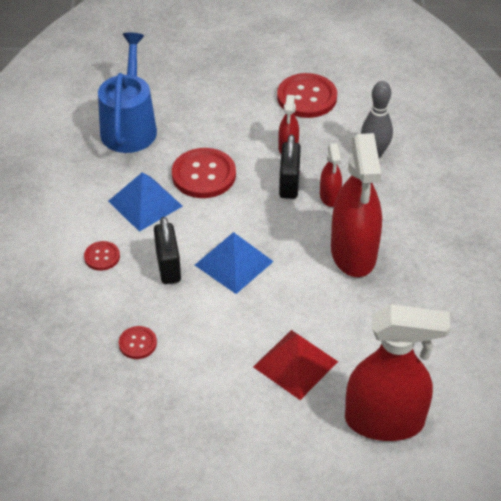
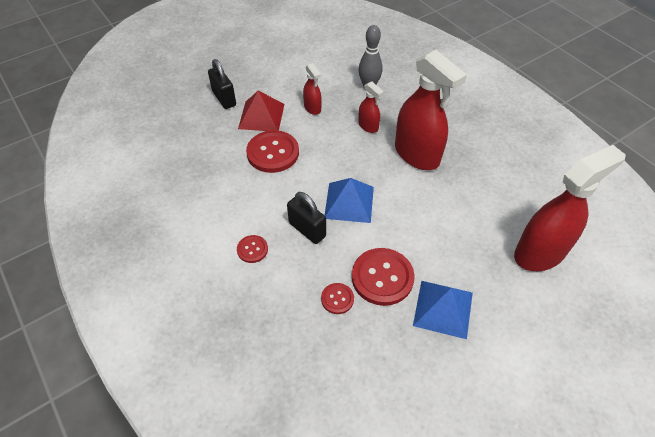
camera: 35 degrees left, 5 degrees up
blue watering can [98,33,157,153] -> none
blue pyramid [108,172,183,232] -> blue pyramid moved to [413,281,473,339]
red pyramid [253,330,338,400] -> red pyramid moved to [238,91,284,131]
red button [277,73,337,118] -> red button moved to [352,248,415,306]
black padlock [279,134,301,199] -> black padlock moved to [208,59,236,109]

